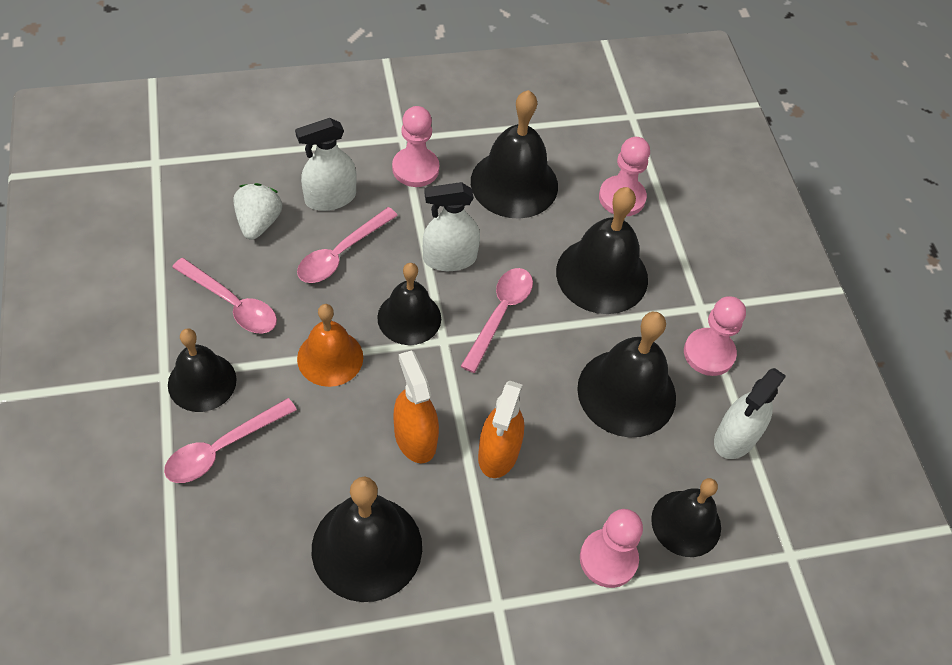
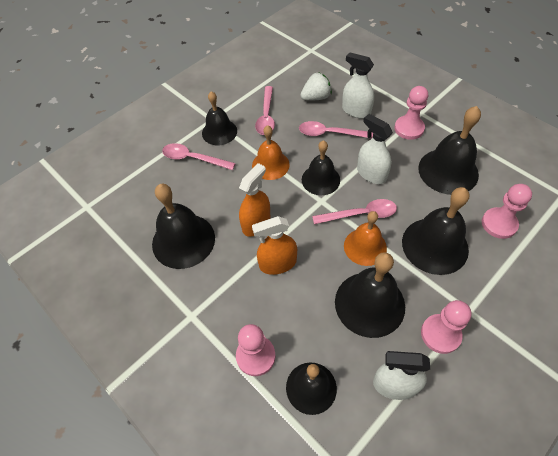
camera: 65 degrees right, 0 degrees up
none -> orange bell [344,211,387,266]

